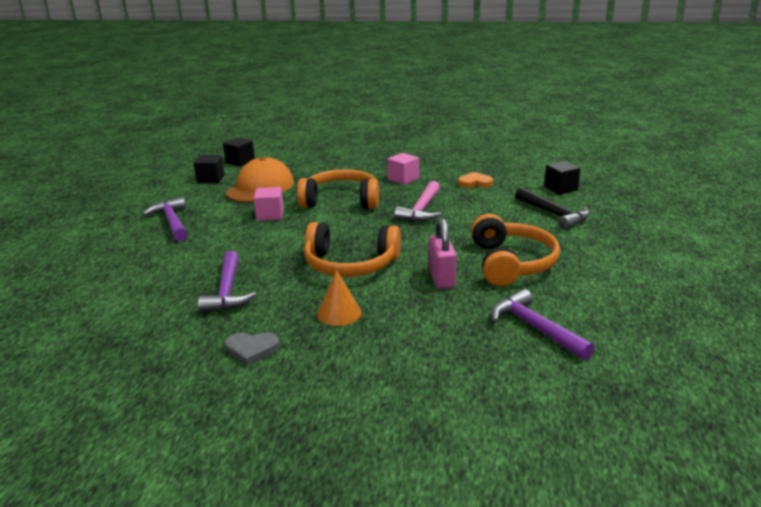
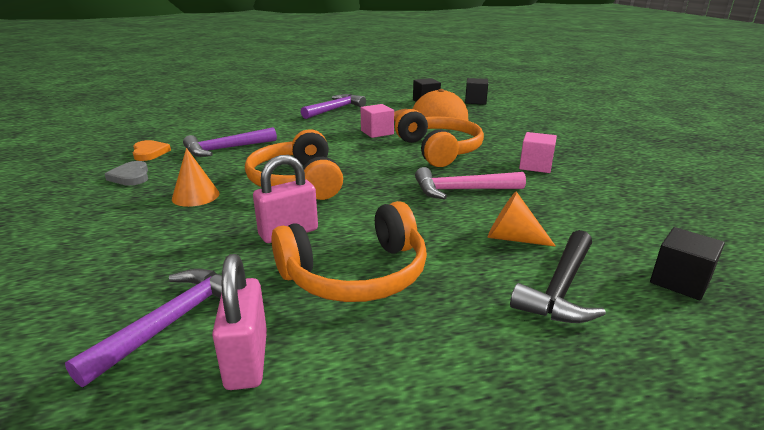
camera: 65 degrees right, 0 degrees up
orange heart [458,172,493,188] -> orange heart moved to [133,140,171,161]
none -> pink padlock [212,254,267,390]
none -> orange cone [488,192,556,247]

